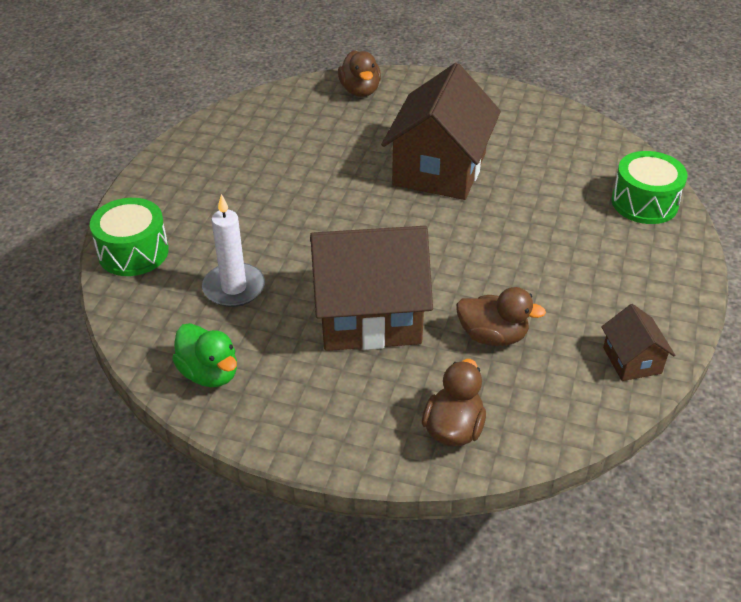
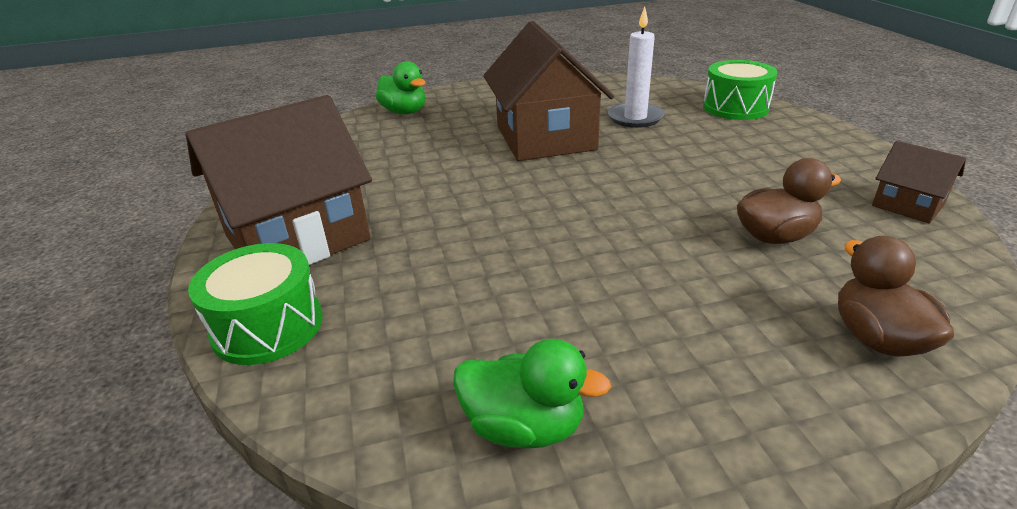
camera: 30 degrees left, 10 degrees down
white candle [202,194,265,307] -> white candle moved to [608,7,665,128]
brown house [310,226,433,351] -> brown house moved to [186,95,372,265]
brown duck [338,50,381,97] -> green duck [376,61,426,114]

